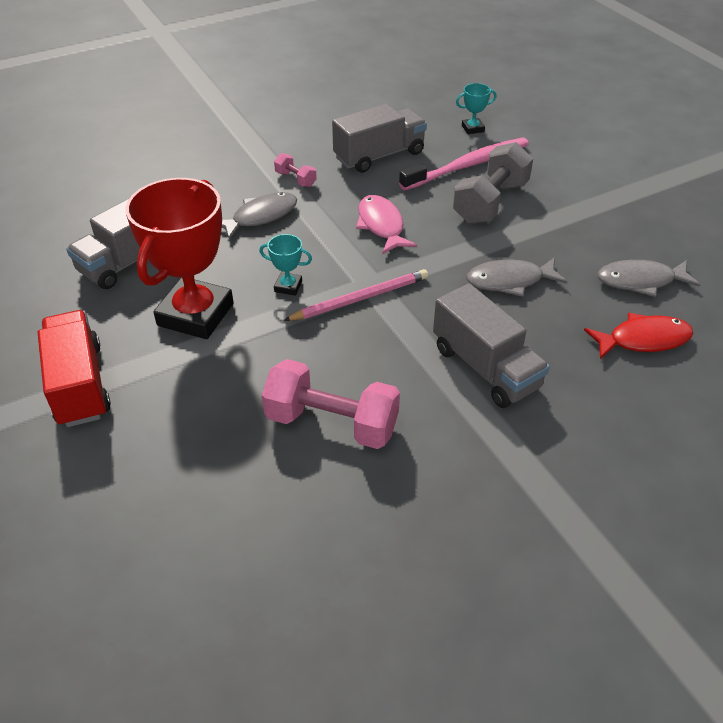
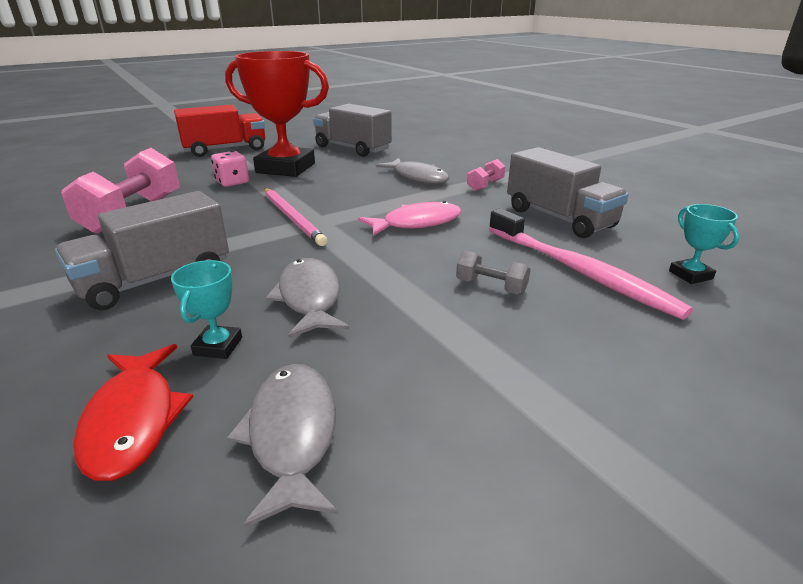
camera: 85 degrees right, 15 degrees down
turquoise trophy [259,234,312,296] -> turquoise trophy moved to [171,260,242,359]
grey dumbbell [453,142,533,224] -> grey dumbbell [456,250,530,295], size x0.48
none -> pink dice [211,151,249,187]

